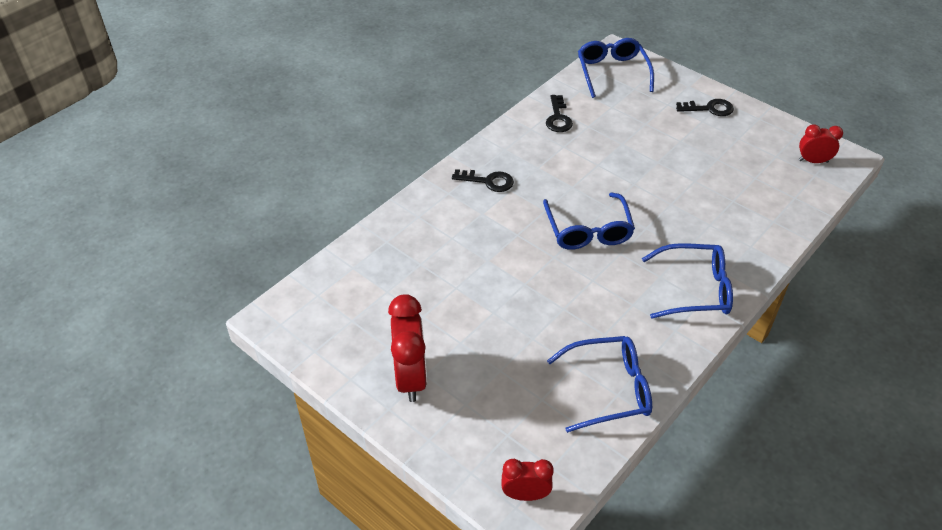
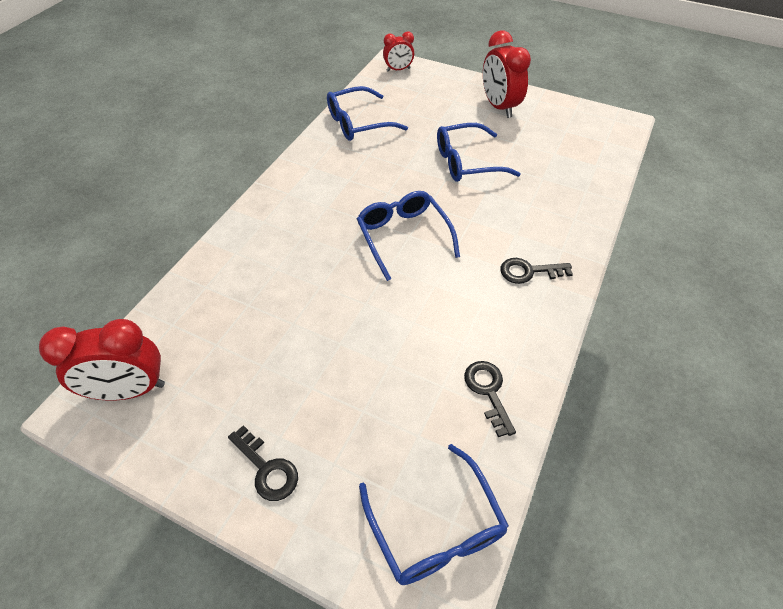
camera: 165 degrees right, 5 degrees up
blue glasses [642,243,733,319] -> blue glasses moved to [437,123,521,182]
black key [676,99,734,116] -> black key turned 120 degrees counterclockwise [228,425,298,501]
red clock [799,124,843,163] -> red clock [39,319,165,401], size x1.71

